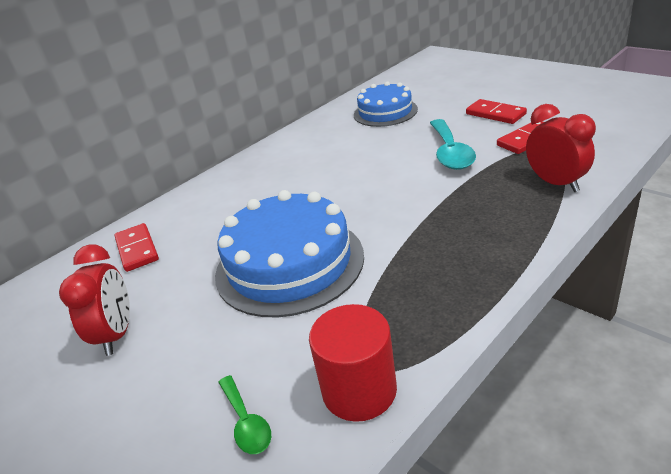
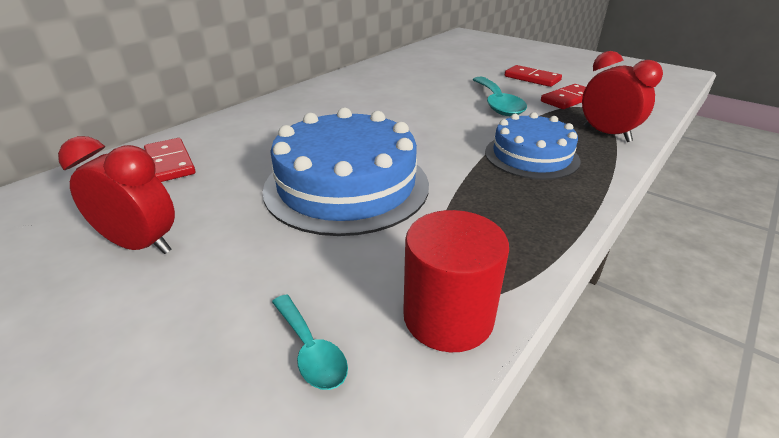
camera: 10 degrees left, 0 degrees up
red clock [59,245,130,356] -> red clock turned 60 degrees counterclockwise [58,136,175,254]
green spoon [218,375,271,454] -> turquoise spoon [272,294,348,390]
blue cake [354,81,418,127] -> blue cake moved to [485,112,580,180]

